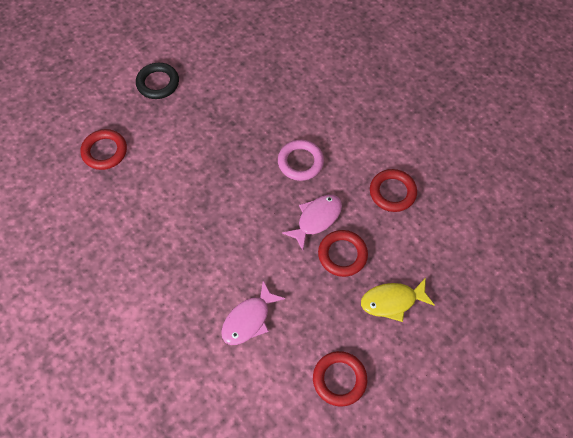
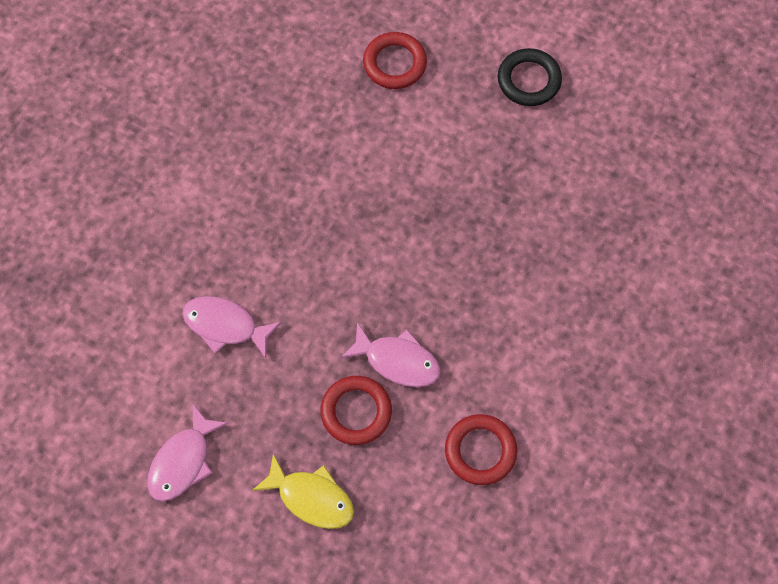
camera: 70 degrees right, 5 degrees up
pink ring [278,140,324,181] -> none
red ring [313,351,367,406] -> pink fish [147,404,228,502]
yellow fish [361,278,435,322] -> yellow fish turned 150 degrees clockwise [252,454,354,529]

